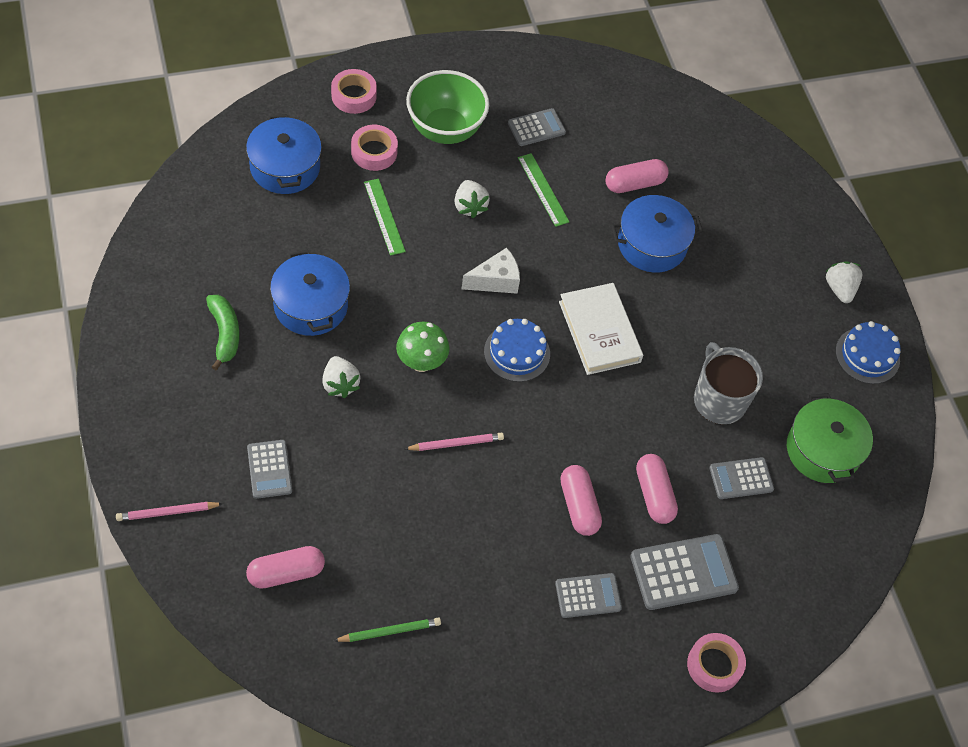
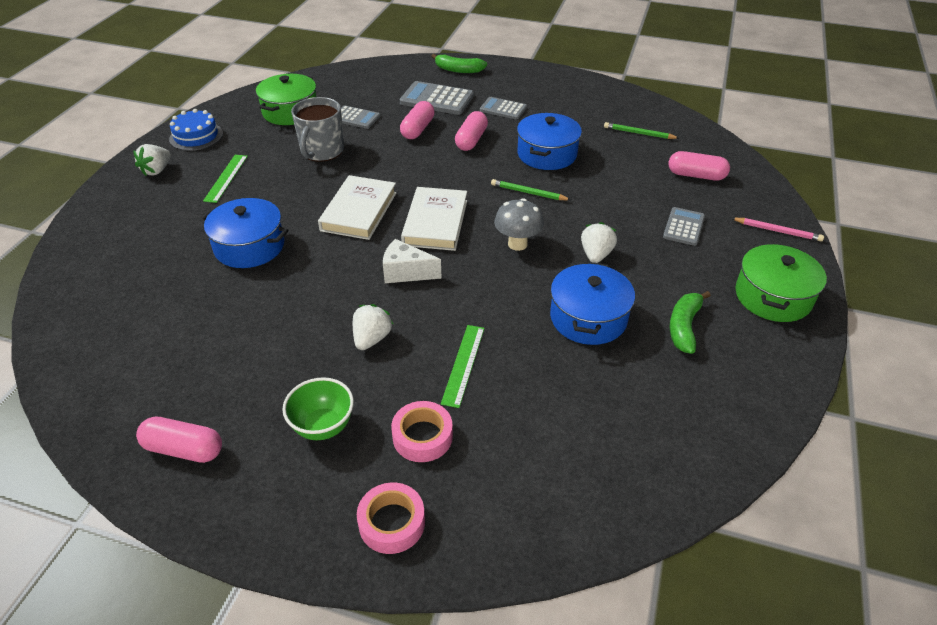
camera: 140 degrees left, 15 degrees down
blue pot [246,114,322,194] -> blue pot moved to [517,113,582,170]
green mushroom [396,322,449,372] -> grey mushroom [494,198,544,251]
pink pencil [405,432,504,451] -> green pencil [491,179,571,200]
green bowl [406,70,489,144] -> green bowl [282,377,354,440], size x0.64
blue cake [484,319,550,382] -> white book [401,187,467,251]
grey calculator [508,108,566,146] -> none
green ruler [518,153,569,227] -> green ruler moved to [203,155,248,203]
pink capsule [606,159,669,193] -> pink capsule moved to [136,417,222,463]
pink tape [687,633,746,693] -> green banana [431,54,487,73]
none -> green pot [735,244,827,322]

